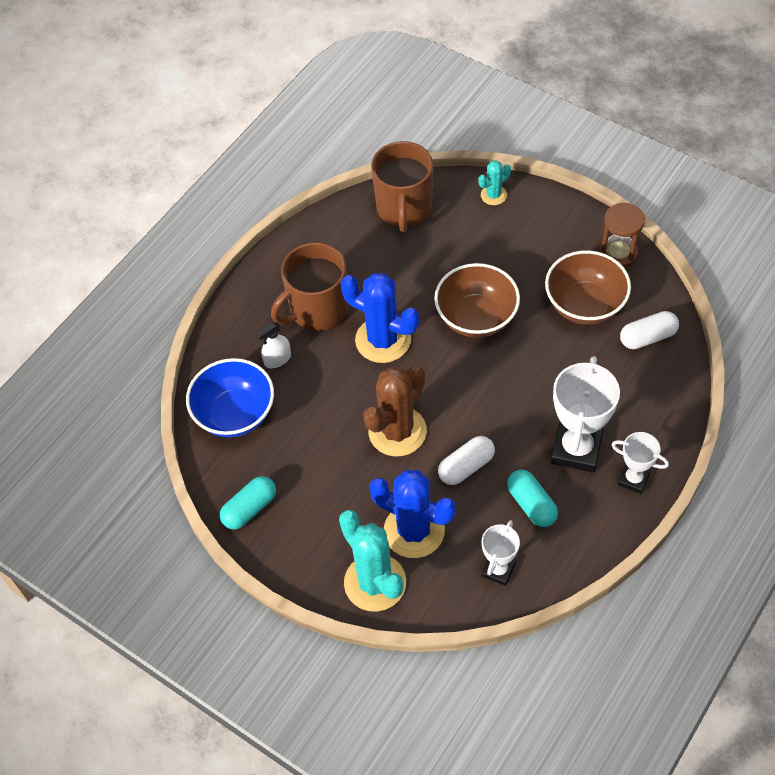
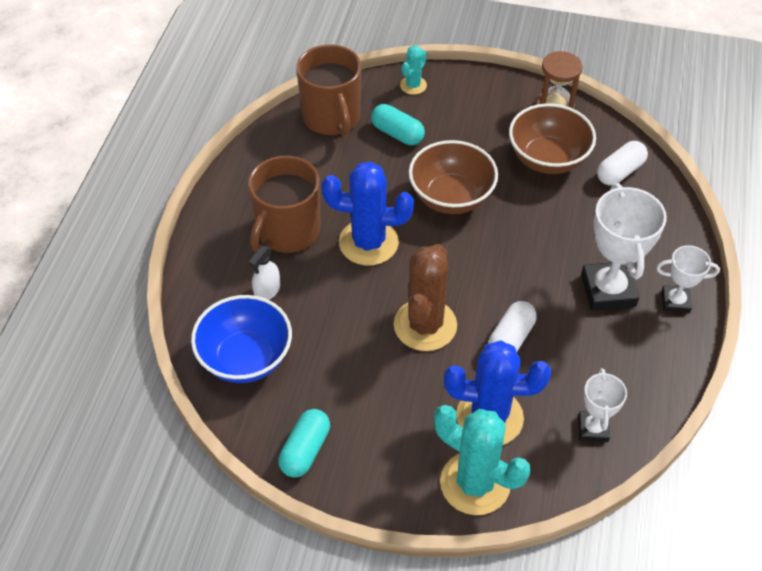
camera: 25 degrees left, 5 degrees down
turquoise capsule [507,470,558,527] -> turquoise capsule moved to [371,104,425,145]

